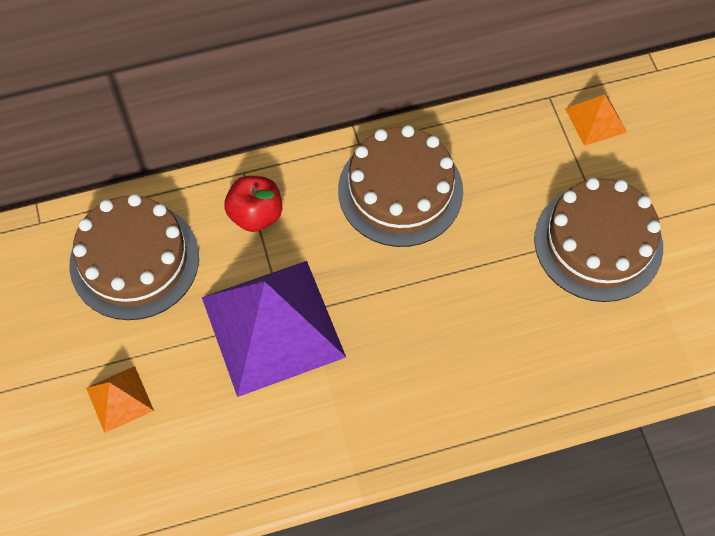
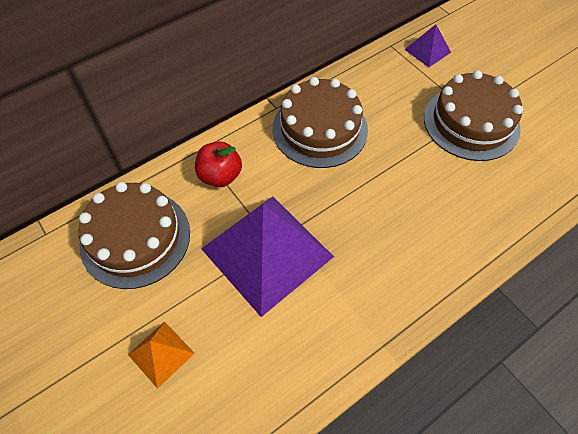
camera: 20 degrees left, 5 degrees down
orange pyramid [565,95,627,146] -> purple pyramid [404,24,451,67]

